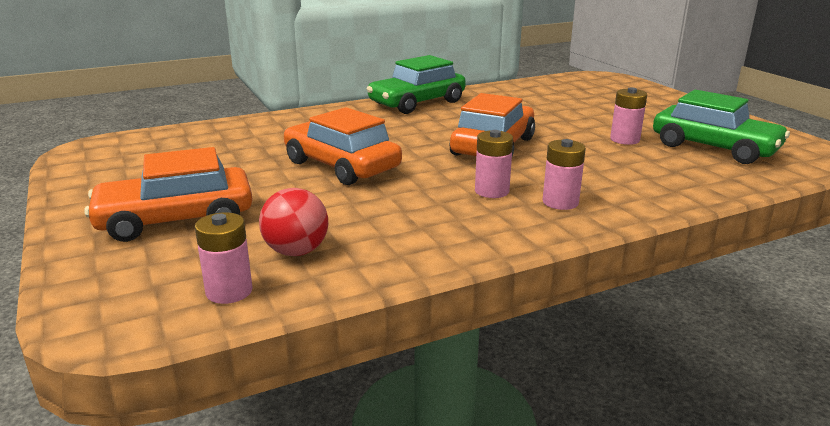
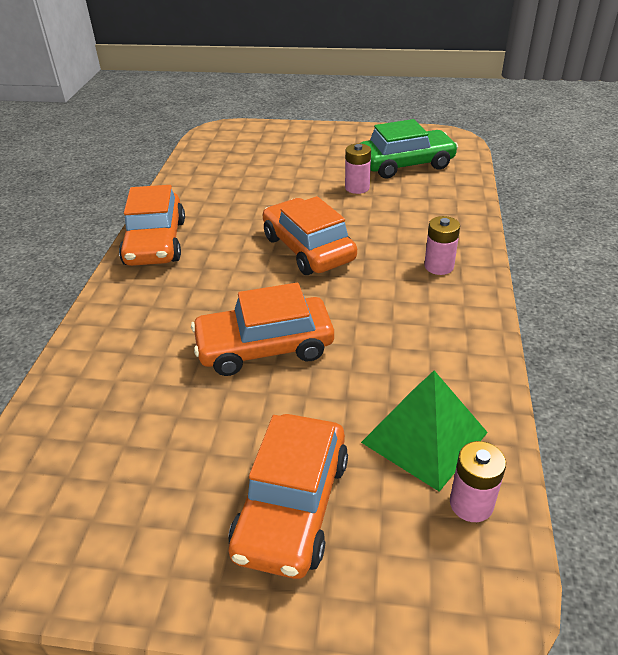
camera: 55 degrees left, 15 degrees up
red ball [259,188,328,256] -> green pyramid [361,370,488,492]
green car [367,55,466,114] -> orange car [119,185,185,266]
pink battery [475,130,513,198] -> none

